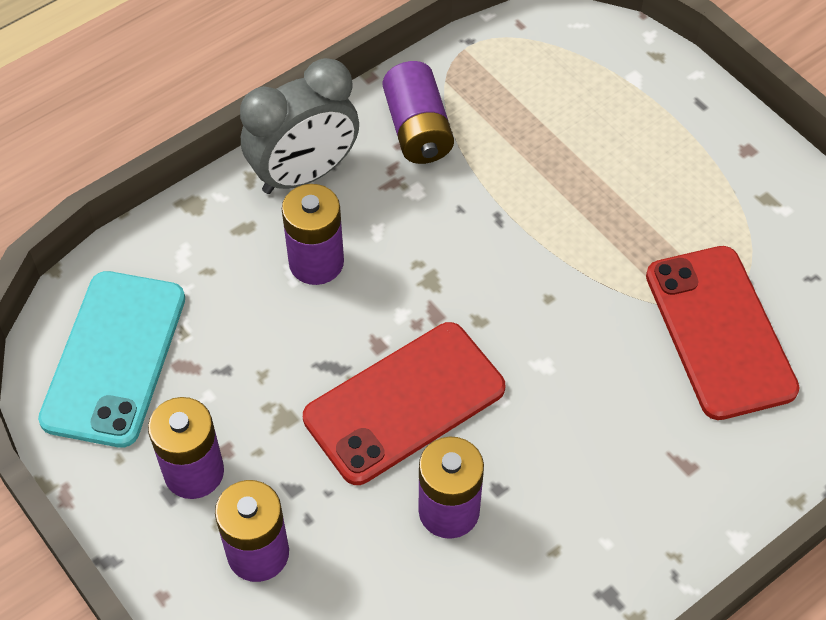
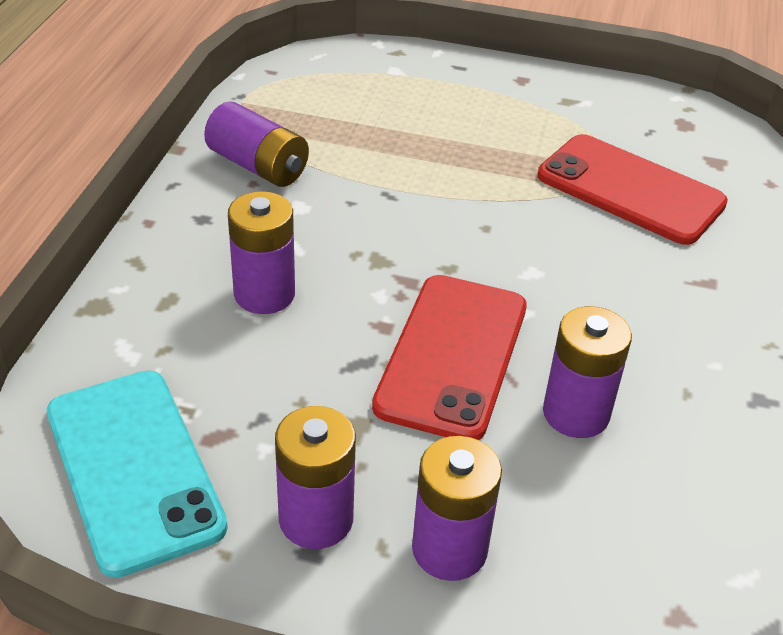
camera: 40 degrees left, 15 degrees down
grey clock [240,58,359,194] -> none

